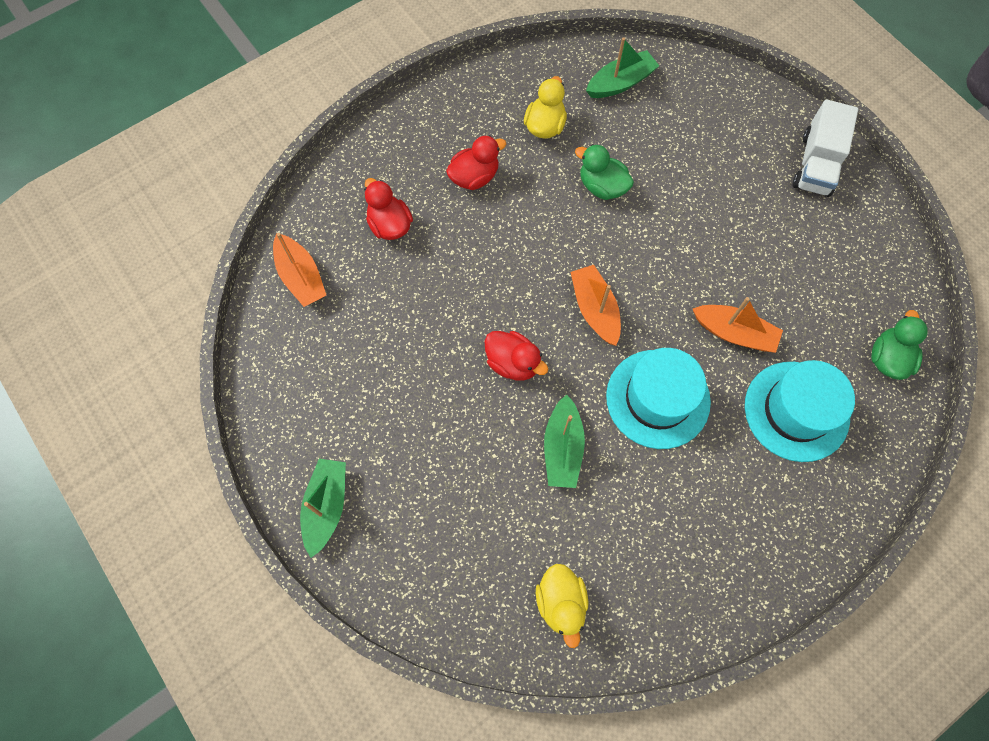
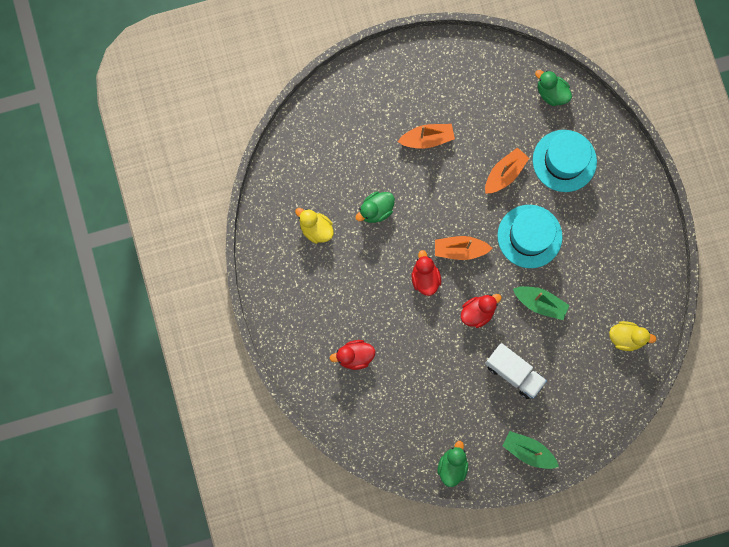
camera: 70 degrees left, 10 degrees up
orange boat [273,233,326,307] -> orange boat moved to [398,124,455,149]
red duck [446,135,506,190] -> red duck moved to [411,250,441,296]
green boat [586,37,659,98] -> none
white truck [793,99,858,197] -> white truck moved to [485,343,547,399]
none -> green duck [437,441,468,487]

